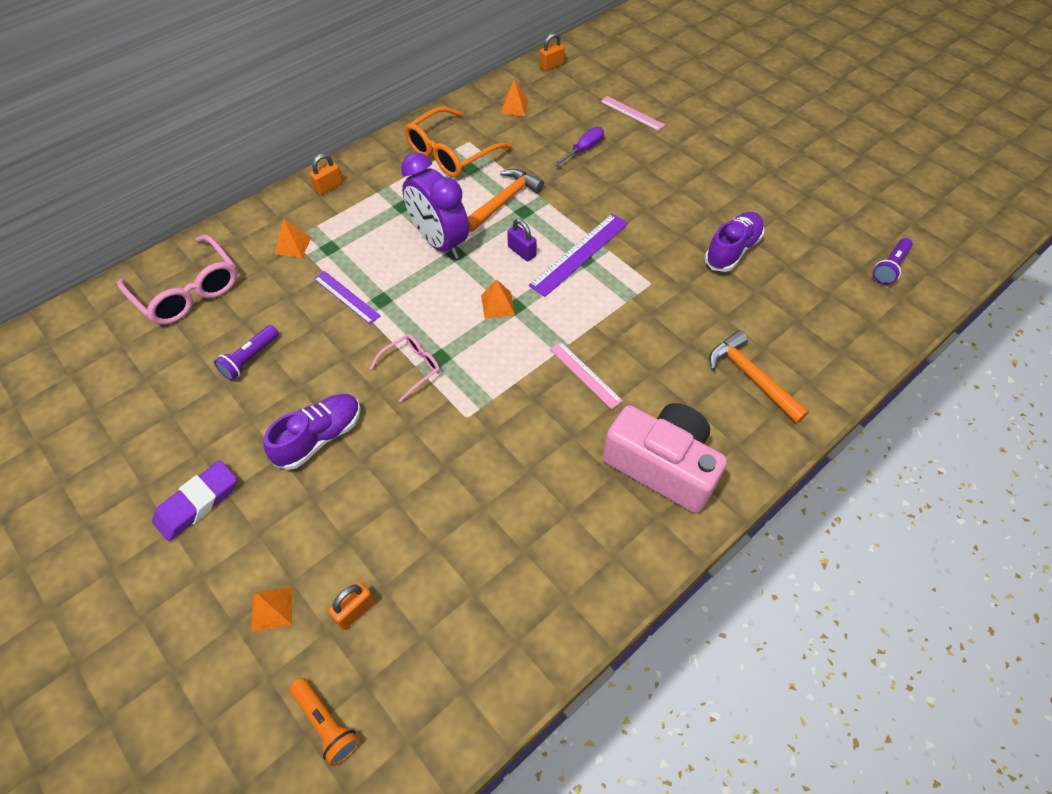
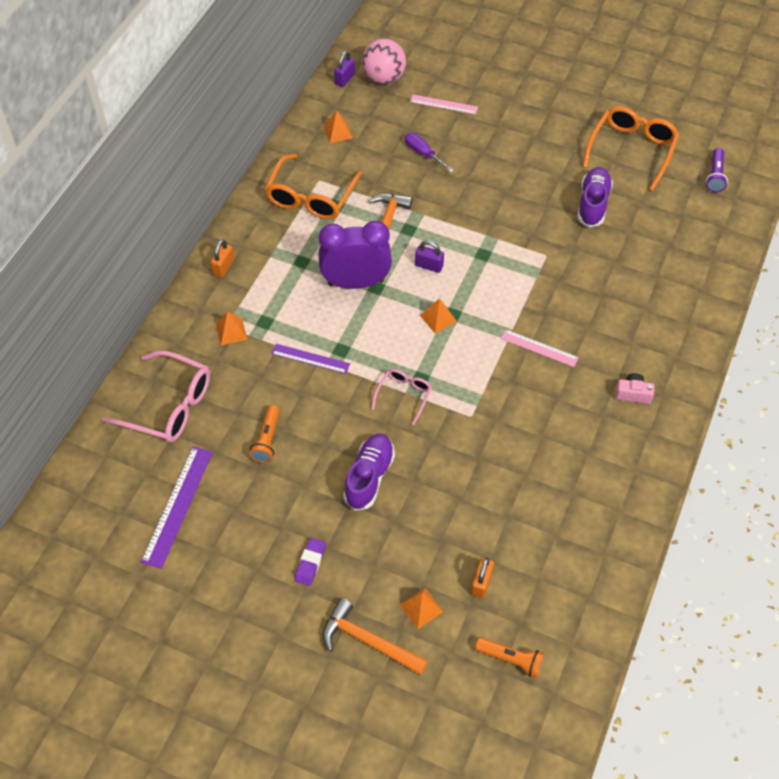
camera: 25 degrees left, 0 degrees up
purple eraser [152,460,237,541] -> purple eraser [295,538,326,586], size x0.64
purple flashlight [214,325,279,380] -> orange flashlight [249,405,280,463]
purple clock [401,152,469,259] -> purple clock turned 150 degrees clockwise [318,221,392,289]
purple ruler [529,214,628,297] -> purple ruler moved to [141,446,213,569]
orange padlock [539,33,565,71] -> purple padlock [334,51,355,87]
purple screwdriver [554,127,604,166] -> purple screwdriver turned 60 degrees counterclockwise [405,133,454,173]
pink camera [603,403,727,513] -> pink camera [615,373,654,404], size x0.40
orange hammer [709,330,809,424] -> orange hammer moved to [323,598,428,675]
none -> pink ball [362,39,406,84]
none -> orange glasses [583,106,679,191]

